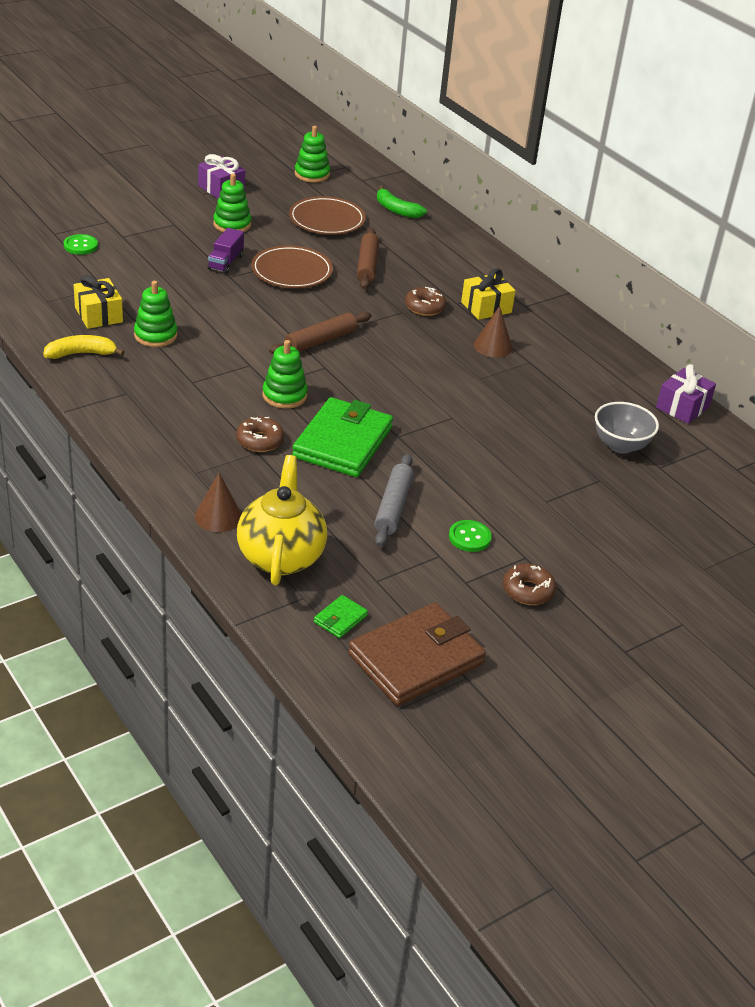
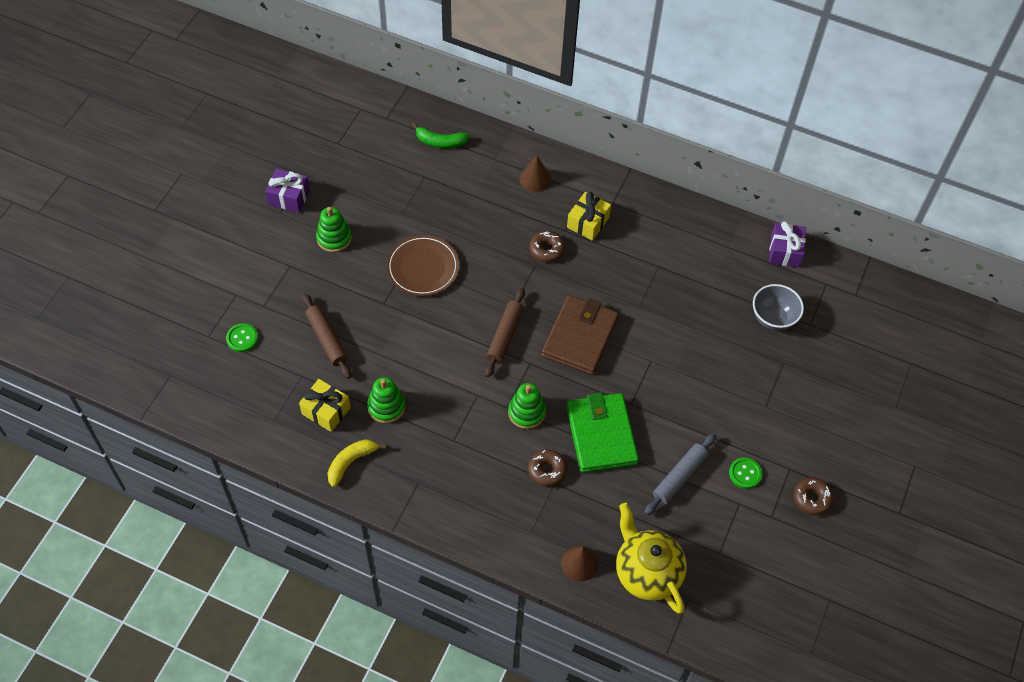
camera: 30 degrees left, 20 degrees up
purple truck [208,228,244,274] -> none
brown plate [289,196,366,235] -> none
green stacking toy [295,126,330,183] -> none
green wallet [314,595,368,638] -> none
brown wallet [348,603,486,706] -> brown wallet moved to [542,295,619,375]
brown rolling pin [357,228,379,289] -> brown rolling pin moved to [302,293,351,379]
grey rolling pin [374,454,414,547] -> grey rolling pin turned 60 degrees clockwise [644,433,716,515]
brown cone [474,306,513,358] -> brown cone moved to [520,156,551,192]

